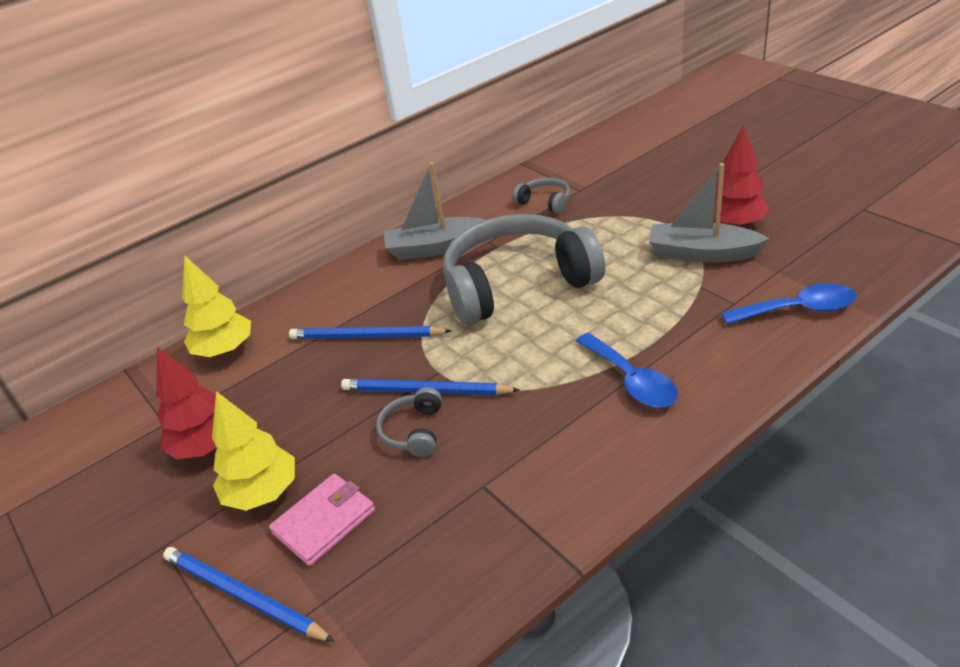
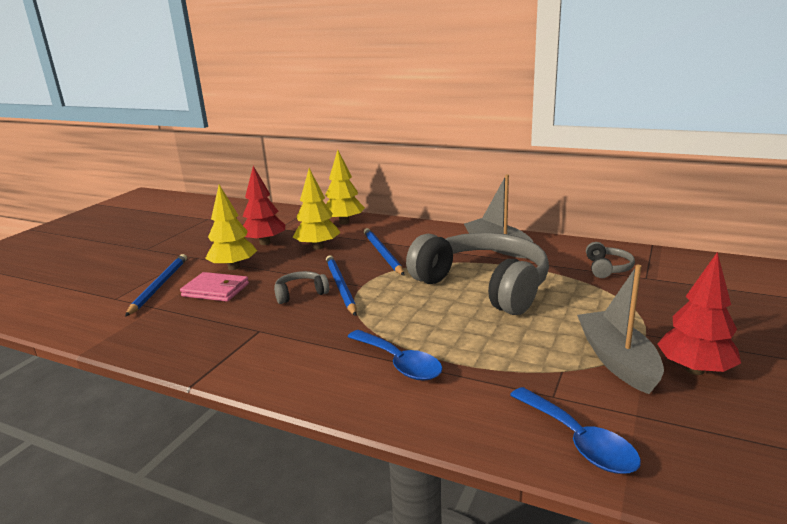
camera: 60 degrees right, 15 degrees down
blue spoon [576,333,678,408] -> blue spoon turned 75 degrees counterclockwise [347,330,443,381]
none -> yellow tree [293,168,340,250]

